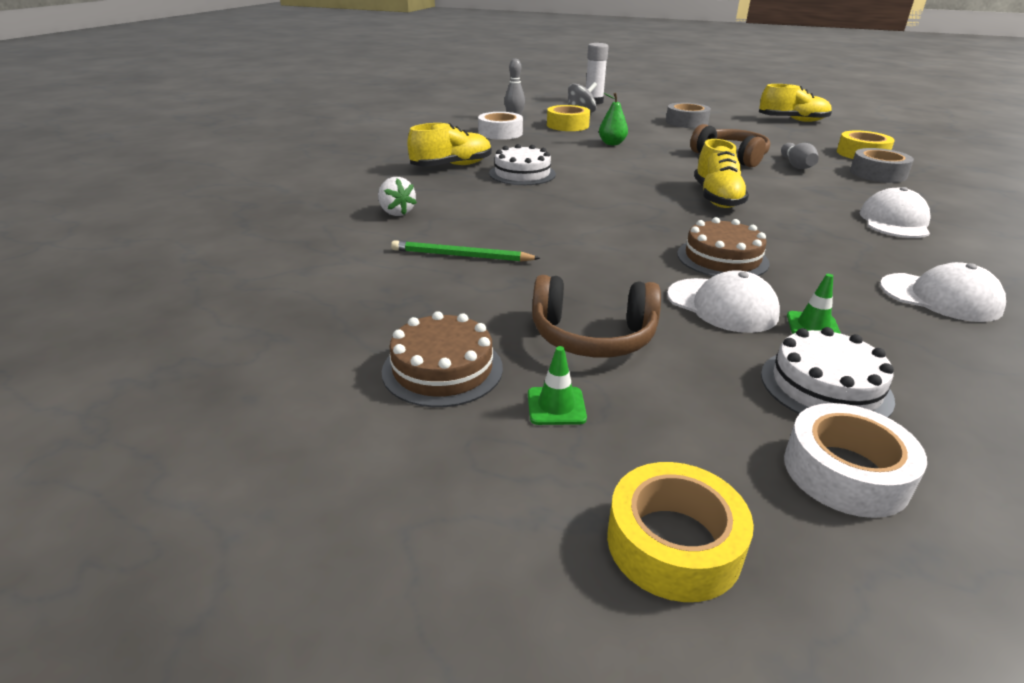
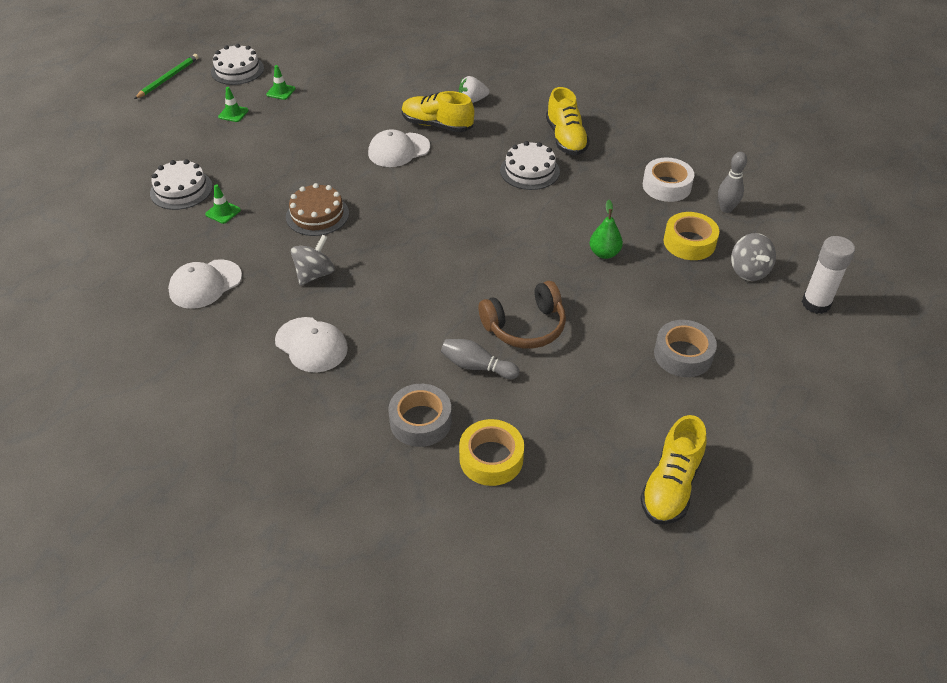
camera: 110 degrees right, 15 degrees up
brown cake [382,311,503,407] -> green traffic cone [266,65,295,100]
green pencil [391,240,541,262] -> green pencil moved to [134,54,199,99]
brown headphones [532,275,661,358] -> none
yellow tape [607,462,754,602] -> none
white cap [667,270,780,333] -> white cap moved to [368,129,430,167]
yellow shoe [694,139,749,208] -> yellow shoe moved to [402,91,474,132]
white tape [784,403,927,518] -> none
none -> white cake [211,44,264,85]
none -> grey spinning top [291,235,335,286]

